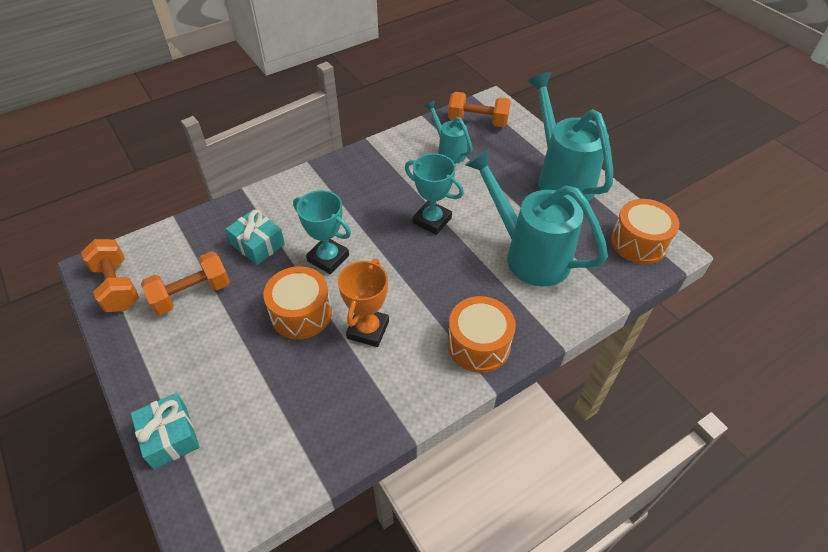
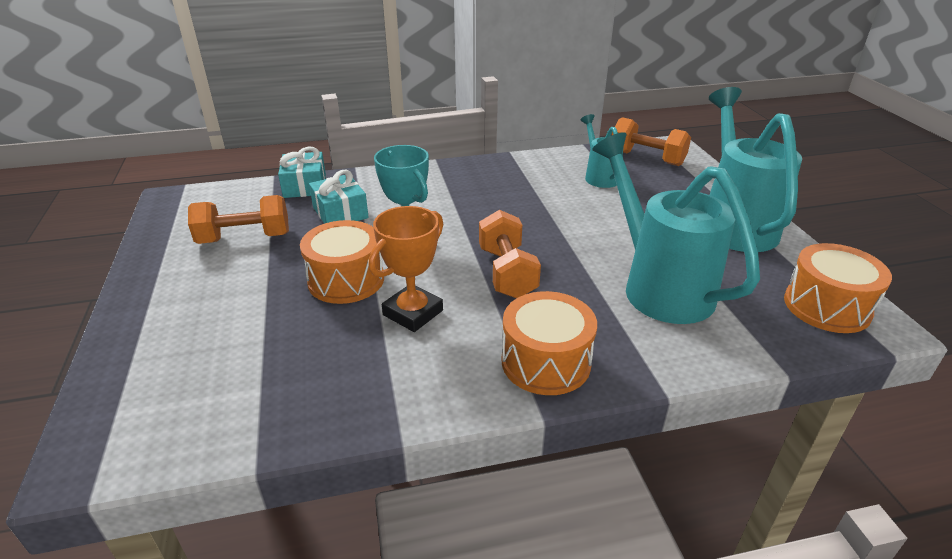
camera: 20 degrees right, 15 degrees down
orange dumbbell [81,239,139,312] -> orange dumbbell moved to [479,210,541,298]
turquoise gift [131,393,200,469] -> turquoise gift moved to [278,146,326,198]
turquoise trophy [405,153,464,235] -> none

